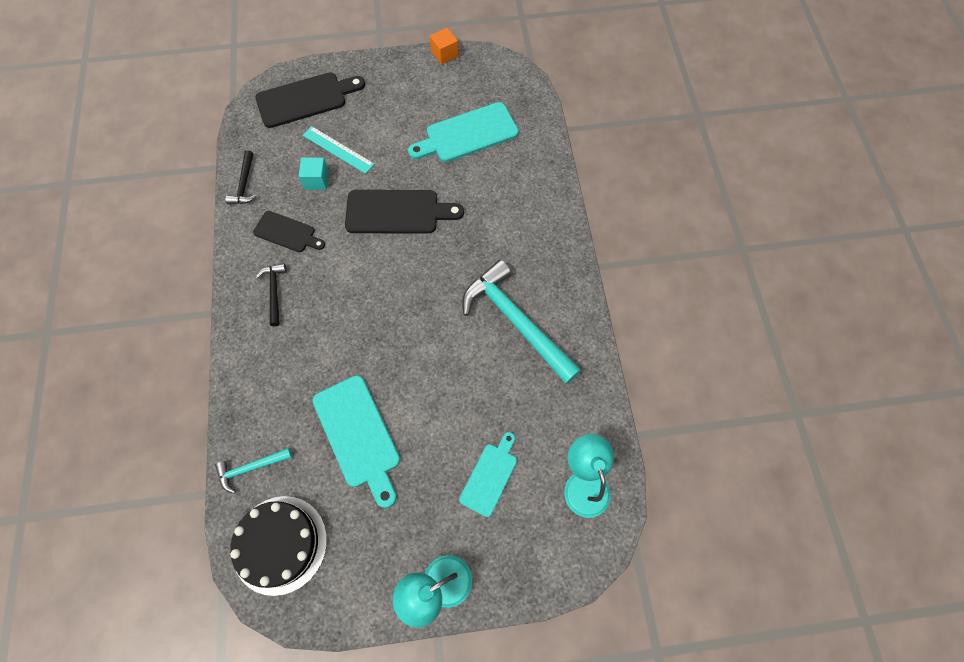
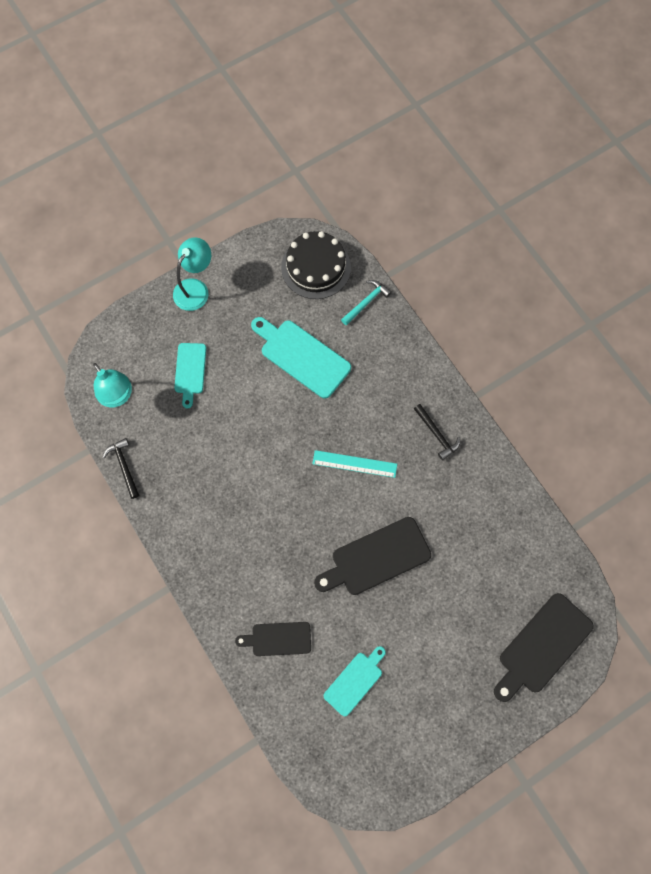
camera: 155 degrees right, 5 degrees up
black hammer [225,150,257,204] -> black hammer moved to [103,438,139,499]
black cutting board [253,211,325,252] -> black cutting board moved to [235,622,311,656]
turquoise cube [299,157,329,190] -> none
turquoise ruler [302,126,374,174] -> turquoise ruler moved to [312,450,397,478]
turquoise cutting board [408,102,519,162] -> turquoise cutting board [324,646,386,716], size x0.62
orange cube [430,28,459,65] -> none
turquoise hammer [462,260,581,384] -> none

